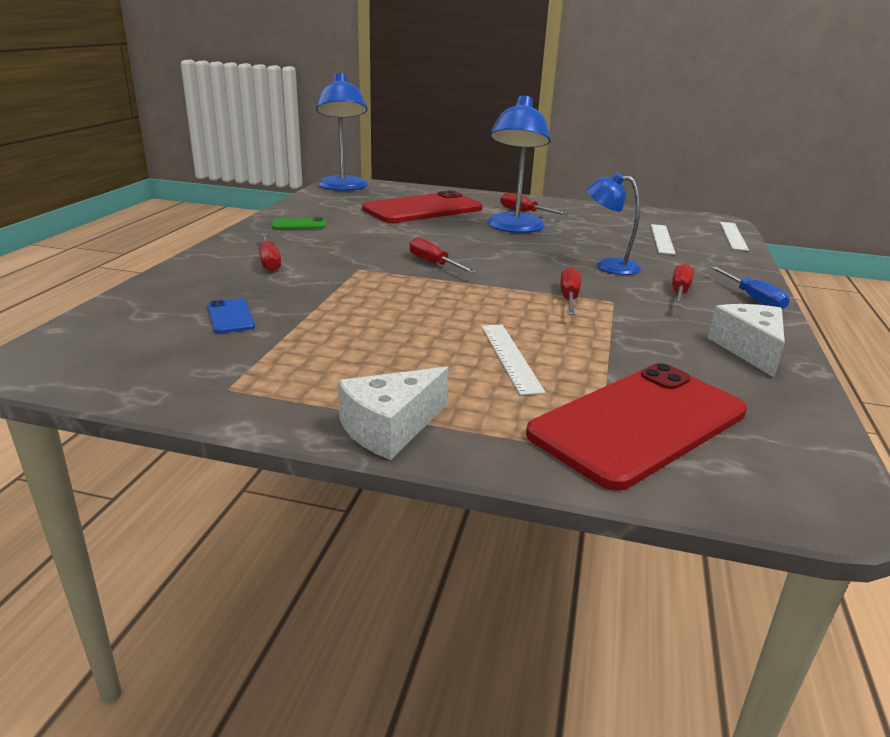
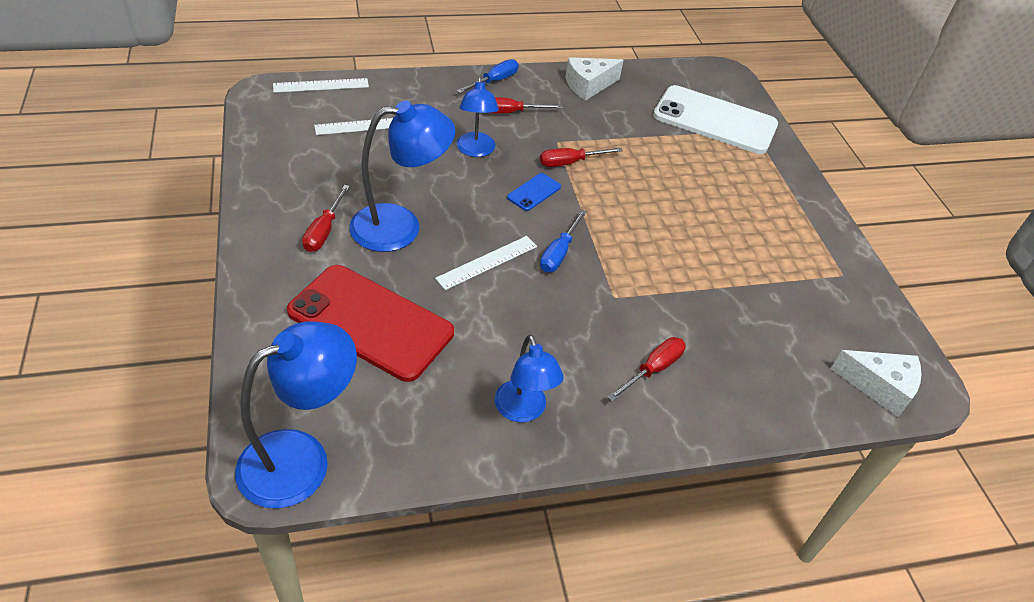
camera: 120 degrees left, 20 degrees up
blue phone [208,298,255,333] -> blue phone moved to [507,173,561,211]
green phone [272,217,325,229] -> blue lamp [495,335,564,423]
white cheese [338,367,448,460] -> white cheese moved to [831,350,922,417]
red screwdriver [409,237,477,273] -> blue screwdriver [540,210,587,273]
white ruler [481,325,546,395] -> white ruler moved to [435,236,537,290]
red phone [526,363,747,491] -> white phone [653,85,778,154]

